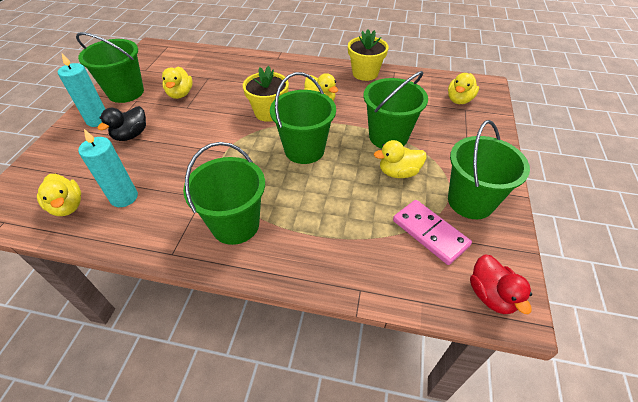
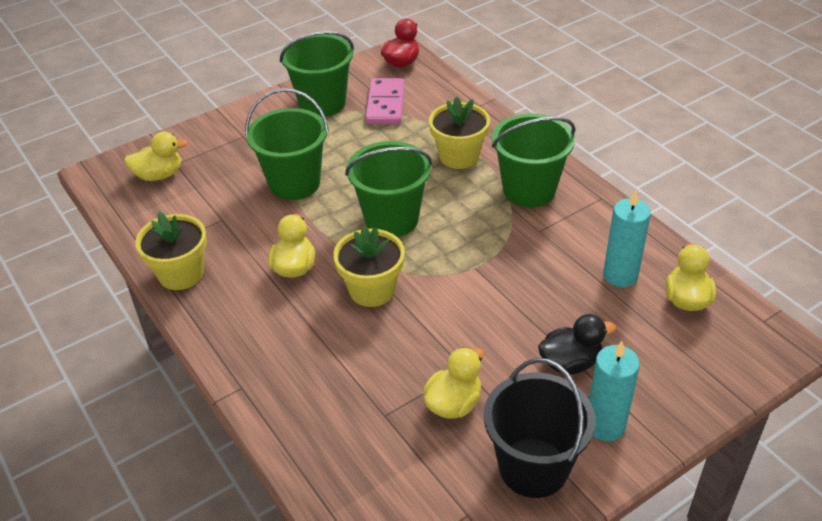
camera: 135 degrees left, 5 degrees down
green bucket [76,32,144,103] -> black bucket [484,358,596,498]
yellow duck [374,140,426,178] -> none
none -> yellow flower pot [429,96,490,169]

